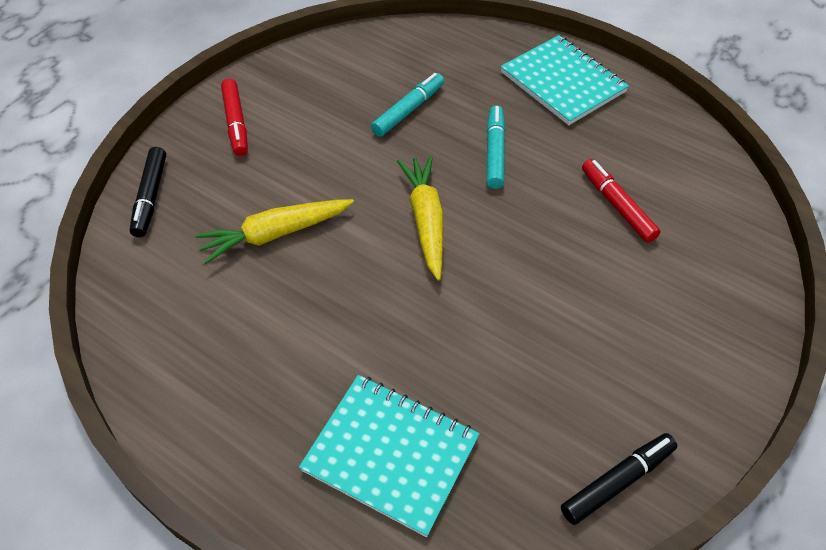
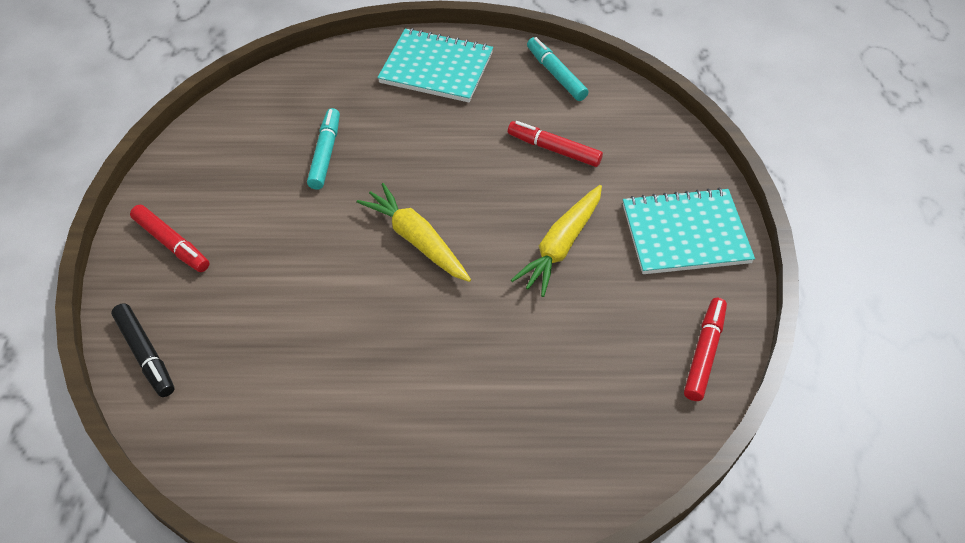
camera: 35 degrees left, 0 degrees up
yellow carrot [195,199,354,264] -> yellow carrot moved to [511,185,602,297]
turquoise notebook [299,375,480,537] -> turquoise notebook moved to [623,188,755,274]
turquoise marker [487,105,505,189] -> turquoise marker moved to [527,37,589,101]
black marker [561,433,677,525] -> red marker [684,298,727,401]

